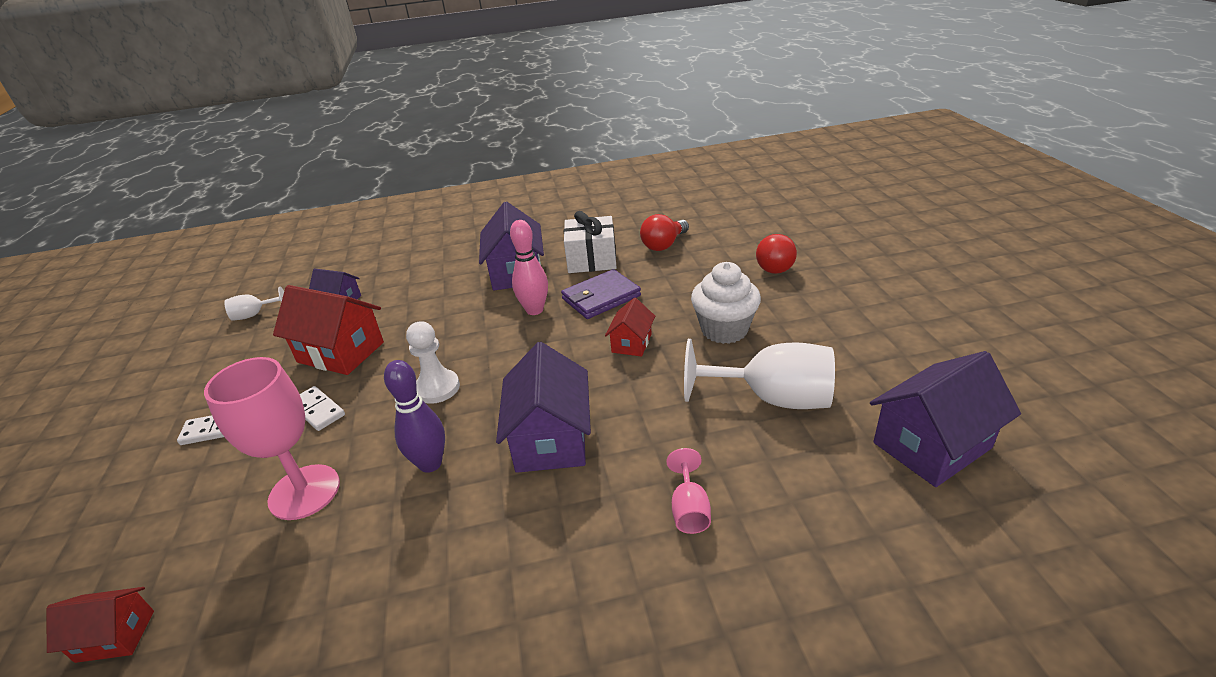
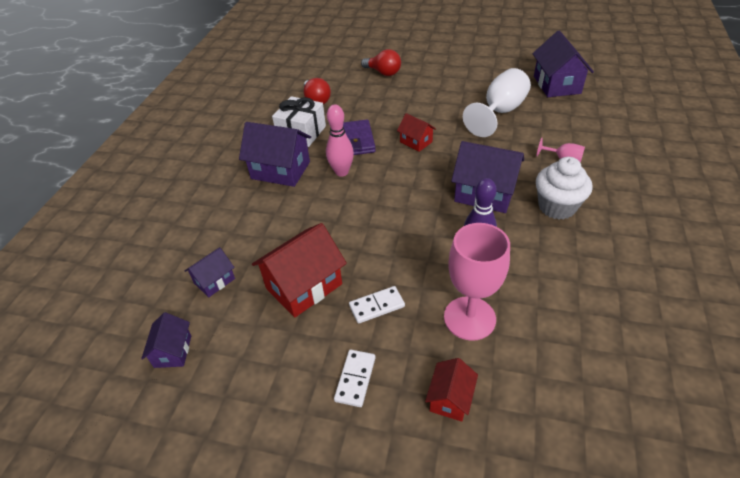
camera: 65 degrees left, 10 degrees up
red house [47,587,154,663] -> red house moved to [425,358,478,422]
white goblet [224,286,284,321] -> purple house [141,312,191,368]
white pawn [406,321,460,404] -> none
white cupcake [691,262,761,344] -> white cupcake moved to [536,157,593,219]

